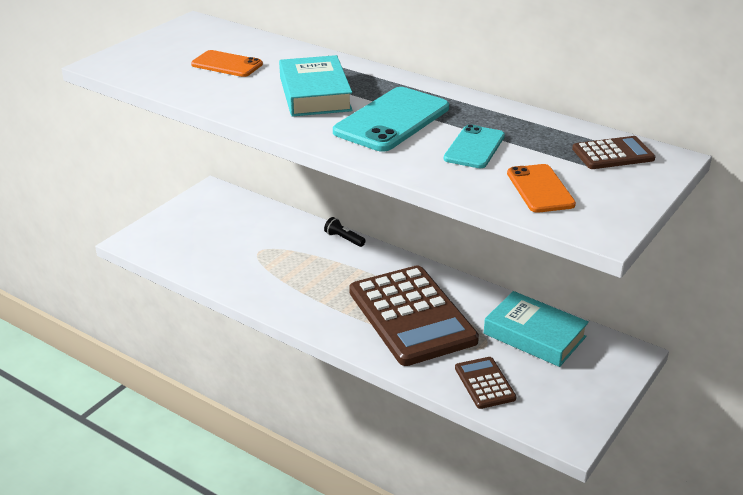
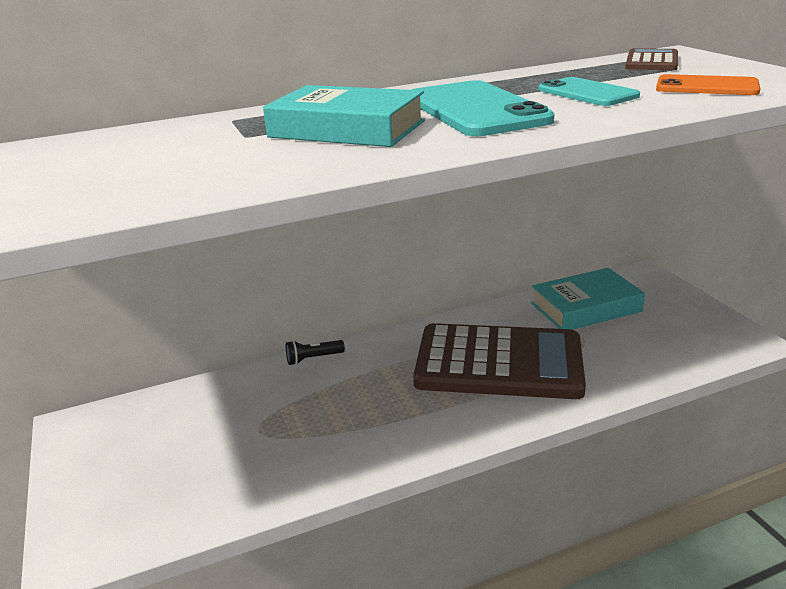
camera: 55 degrees left, 5 degrees down
orange phone [191,50,263,77] -> none
brown calculator [455,357,517,409] -> none

